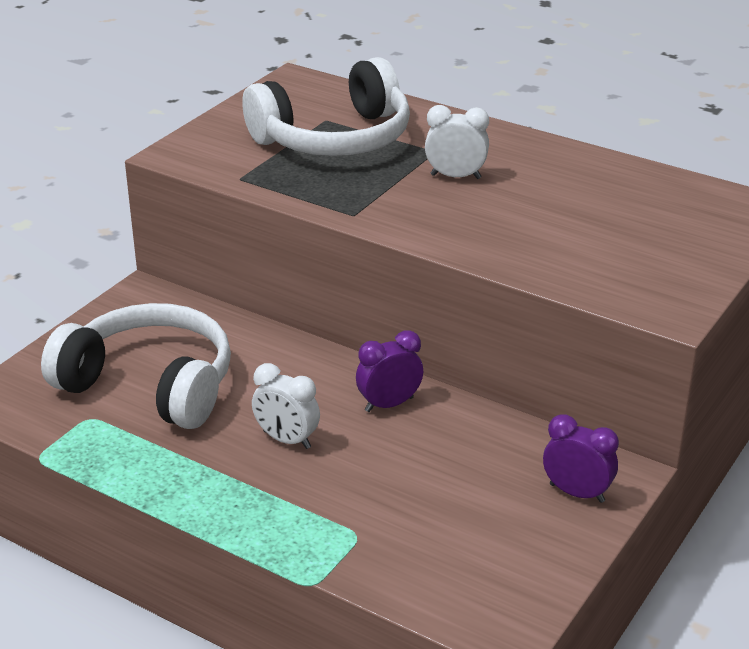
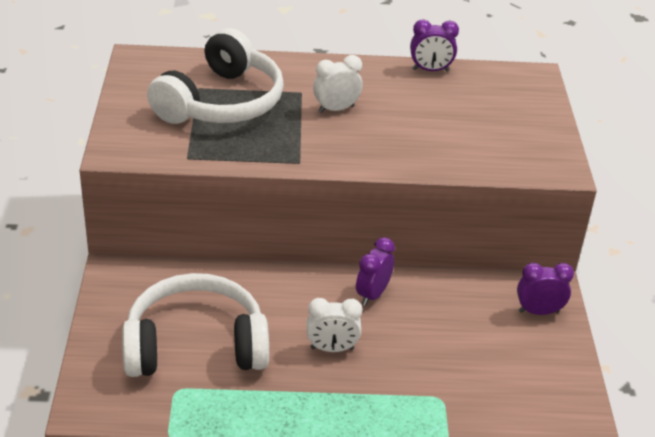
camera: 35 degrees left, 5 degrees up
none -> purple clock [410,19,459,71]

